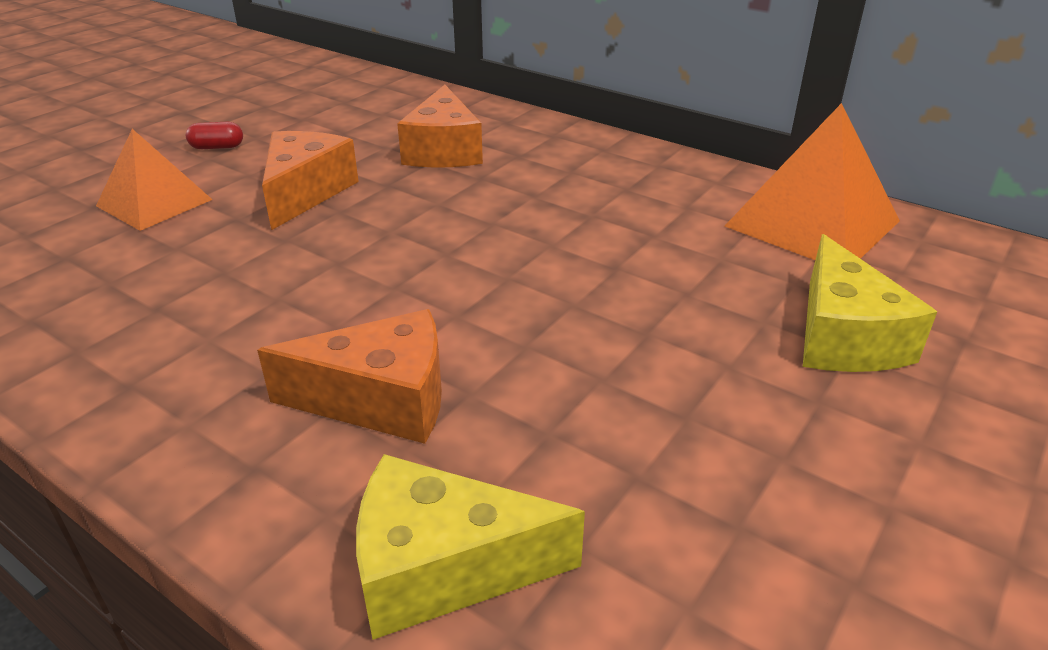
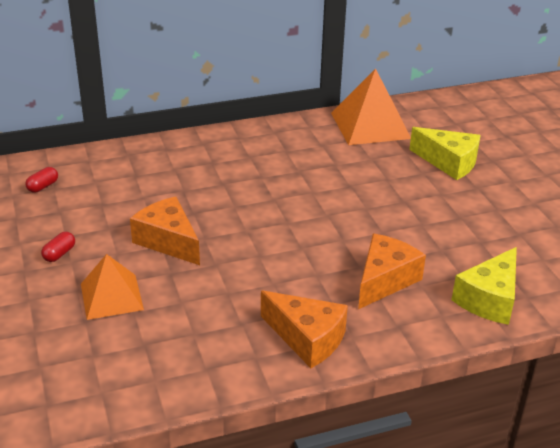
camera: 55 degrees left, 0 degrees up
orange cheese [397,85,483,168] -> orange cheese moved to [261,291,348,368]
none -> red capsule [25,167,58,193]

